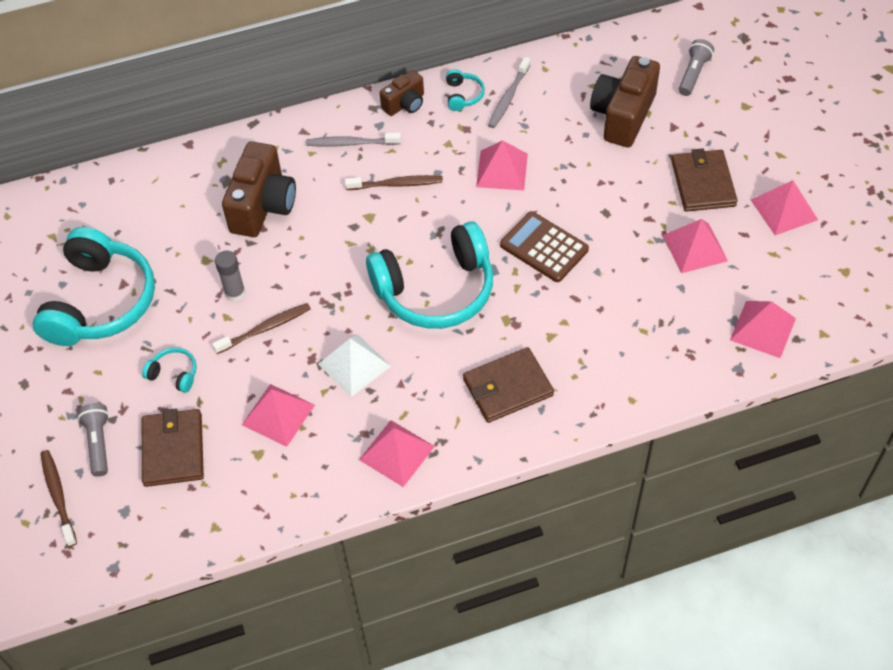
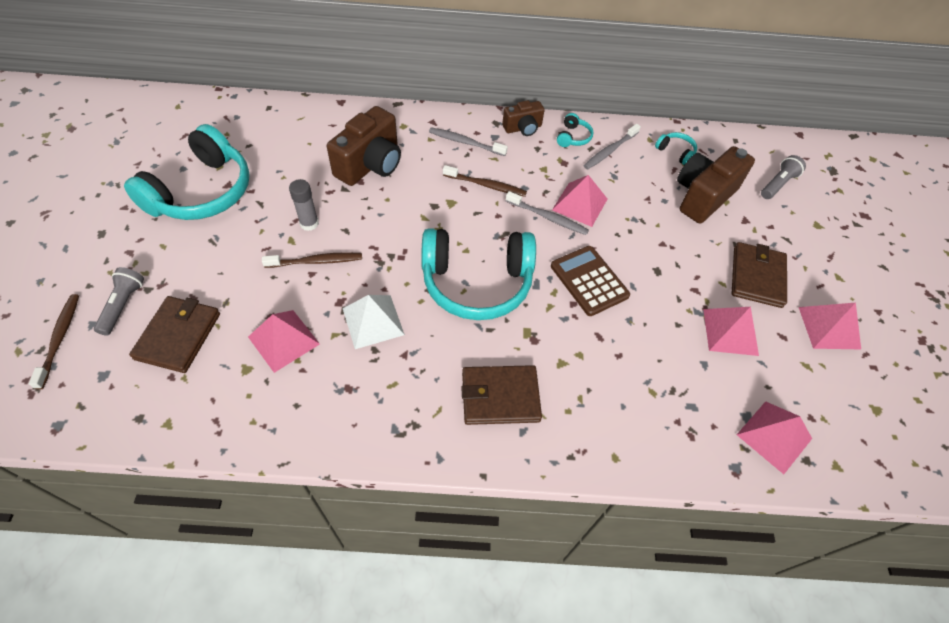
camera: 15 degrees right, 0 degrees up
turquoise headphones [142,347,197,393] -> turquoise headphones moved to [655,132,697,165]
pink pyramid [359,420,435,487] -> none
none -> grey toothbrush [506,191,589,235]

